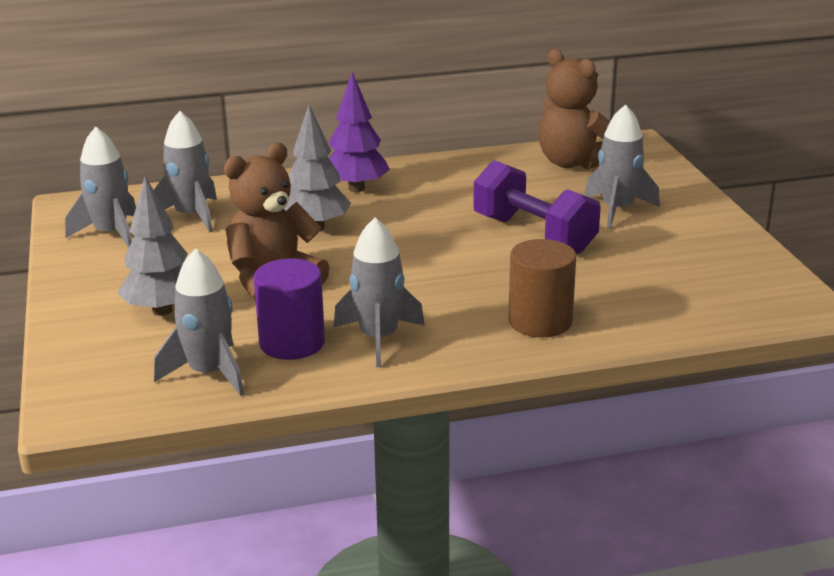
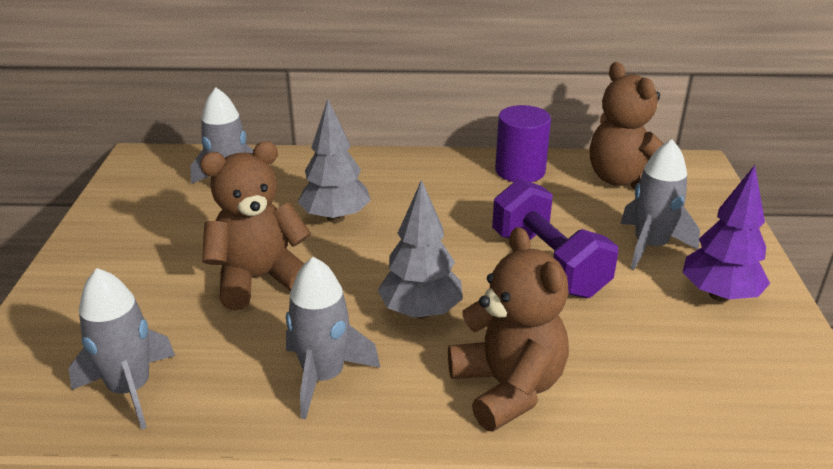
camera: 15 degrees right, 5 degrees up
grey rocket [65,127,136,248] -> none
grey tree [118,176,188,316] -> grey tree moved to [378,179,463,319]
purple cylinder [254,258,325,360] -> purple cylinder moved to [495,105,551,182]
purple tree [329,72,390,192] -> purple tree moved to [683,165,770,302]
brown cylinder [508,239,576,337] -> brown teddy bear [448,227,569,432]

